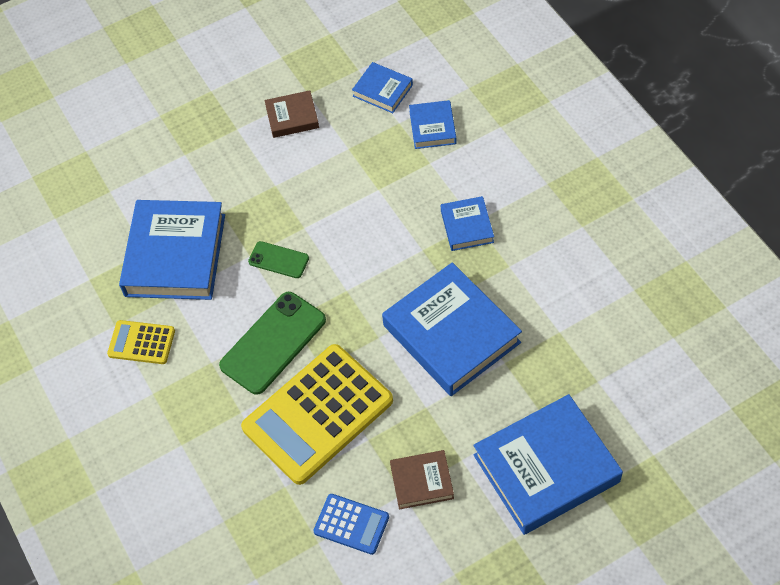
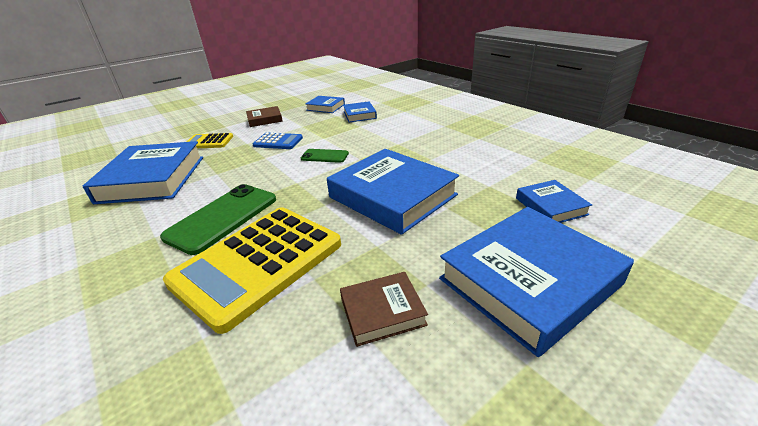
camera: 10 degrees left, 25 degrees down
yellow calculator [107,320,175,364] -> yellow calculator moved to [187,133,233,148]
green phone [248,241,309,278] -> green phone moved to [301,149,349,163]
blue calculator [313,494,389,555] -> blue calculator moved to [253,133,303,149]
blue book [441,196,494,251] -> blue book moved to [516,180,592,223]

